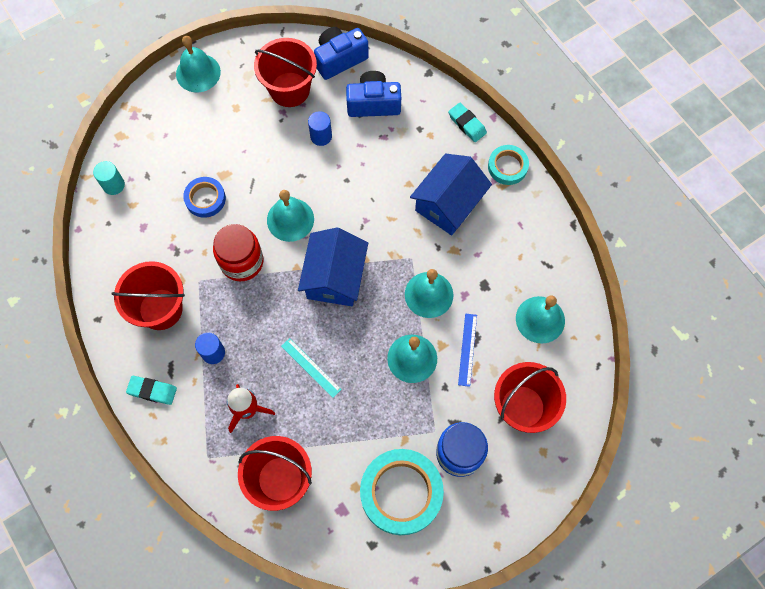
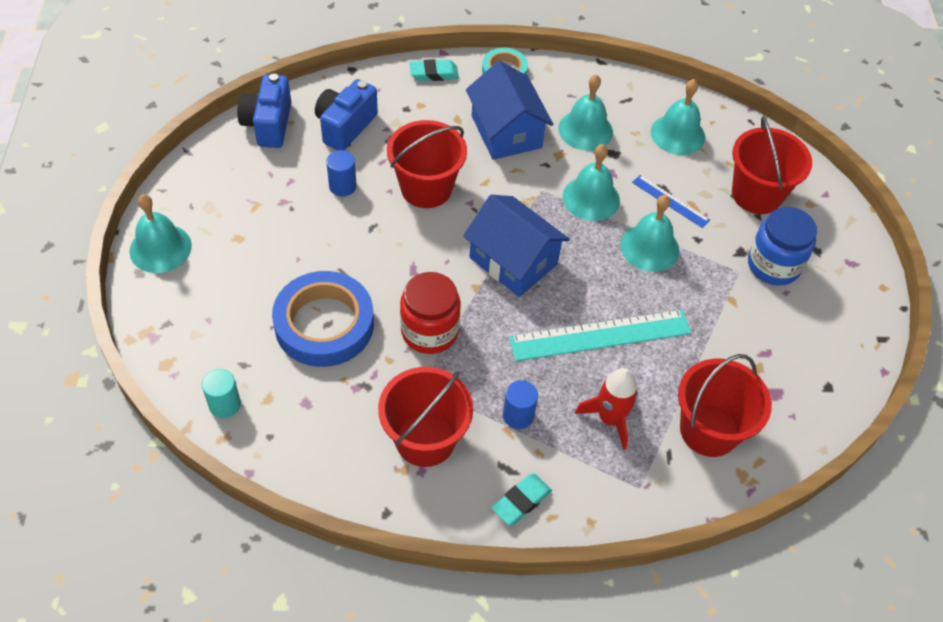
camera: 60 degrees left, 15 degrees down
blue tape [183,177,226,218] -> blue tape [272,271,374,367], size x1.82
red bucket [254,38,317,107] -> red bucket moved to [387,120,467,208]
turquoise bell [267,190,314,242] -> turquoise bell moved to [558,74,613,151]
turquoise ruler [281,338,342,398] -> turquoise ruler [509,310,691,361], size x1.93
turquoise tape [360,449,444,535] -> none

